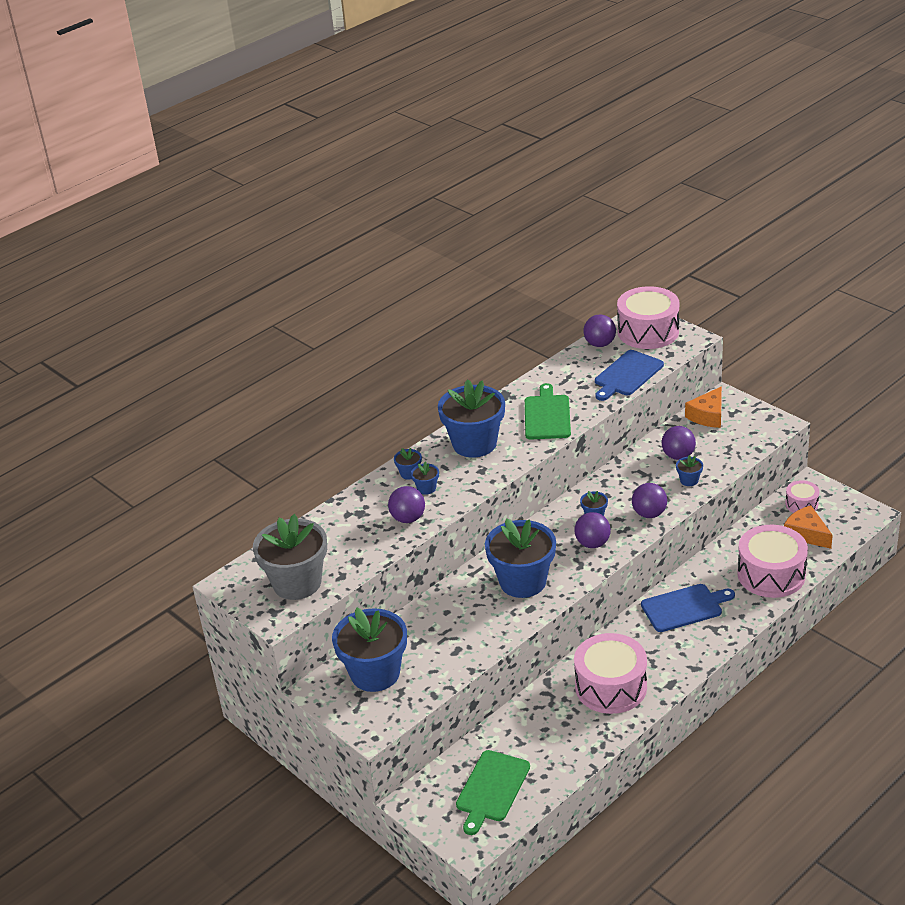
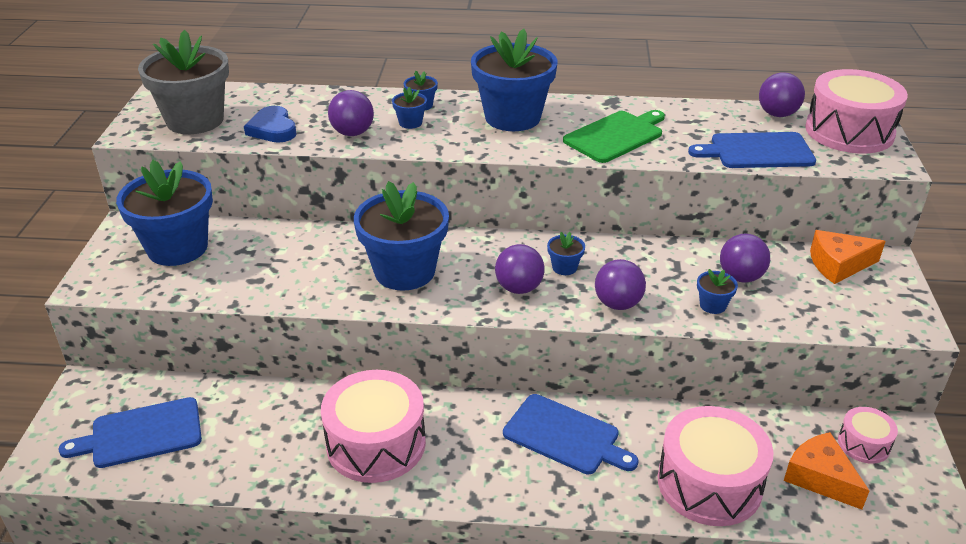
camera: 45 degrees right, 0 degrees up
green cutting board [456,750,530,835] -> blue cutting board [58,397,202,468]
orange cheese [784,505,833,549] -> orange cheese turned 45 degrees counterclockwise [784,432,870,510]
none -> blue heart [244,106,297,143]

